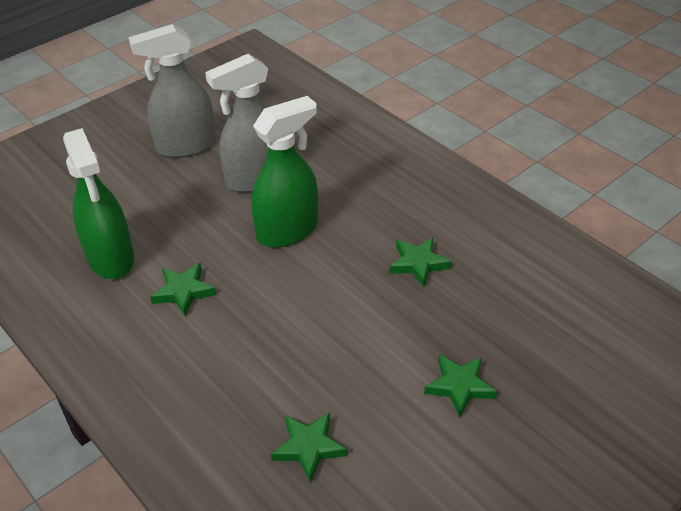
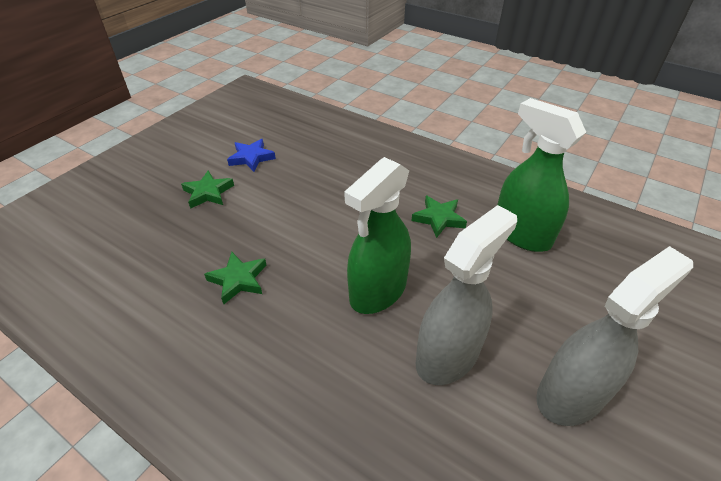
camera: 165 degrees right, 0 degrees up
green star [271,413,347,483] -> none
none -> blue star [227,139,276,172]

